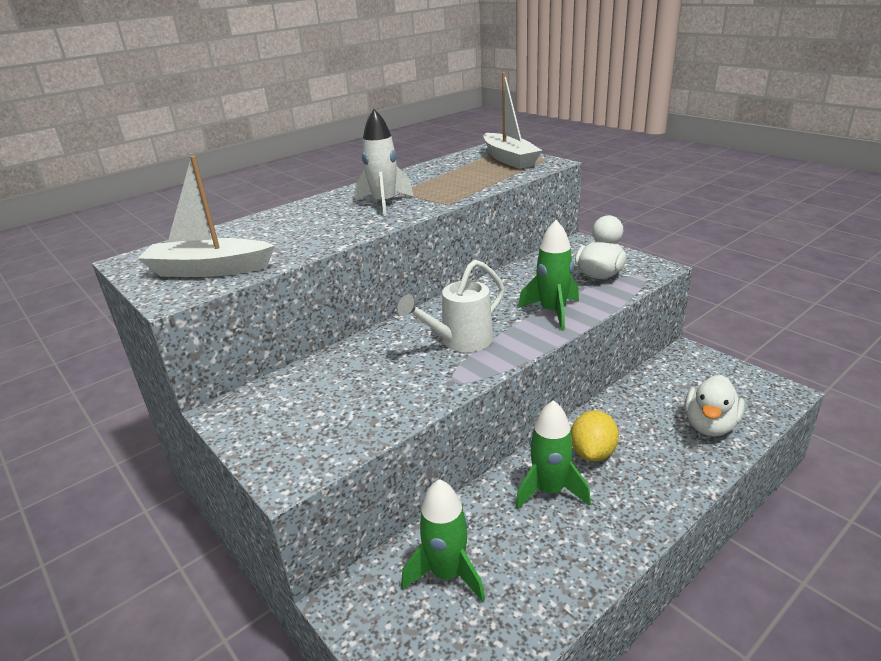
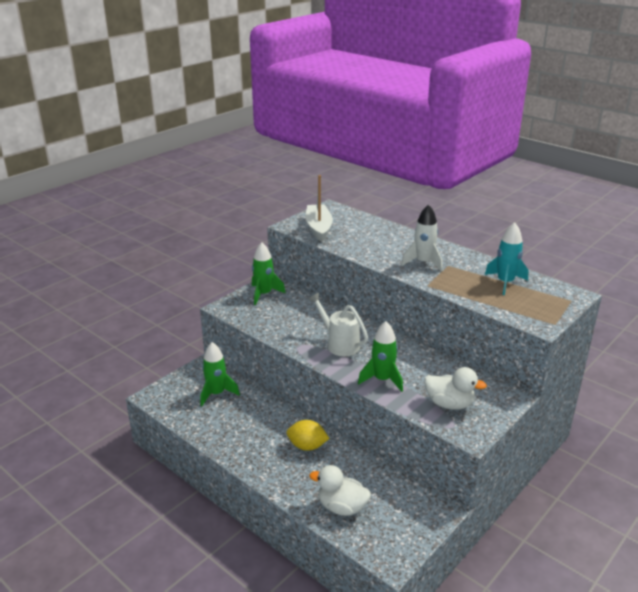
camera: 80 degrees right, 0 degrees up
white boat [483,73,543,169] -> none
green rocket [515,400,591,509] -> green rocket moved to [252,242,286,305]
none -> turquoise rocket [485,222,528,295]

